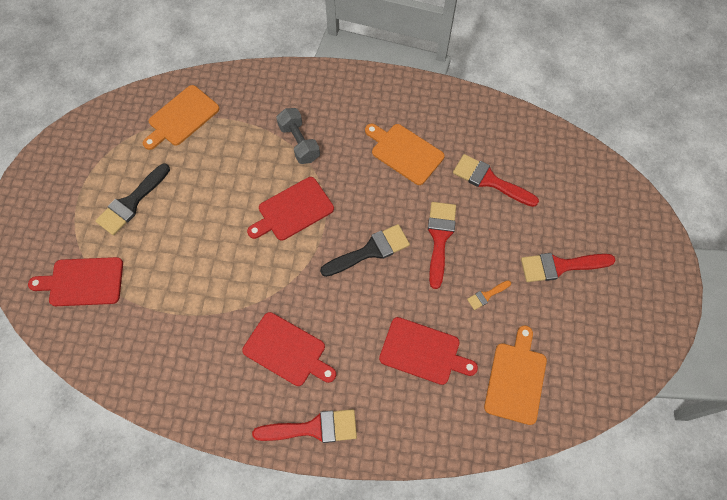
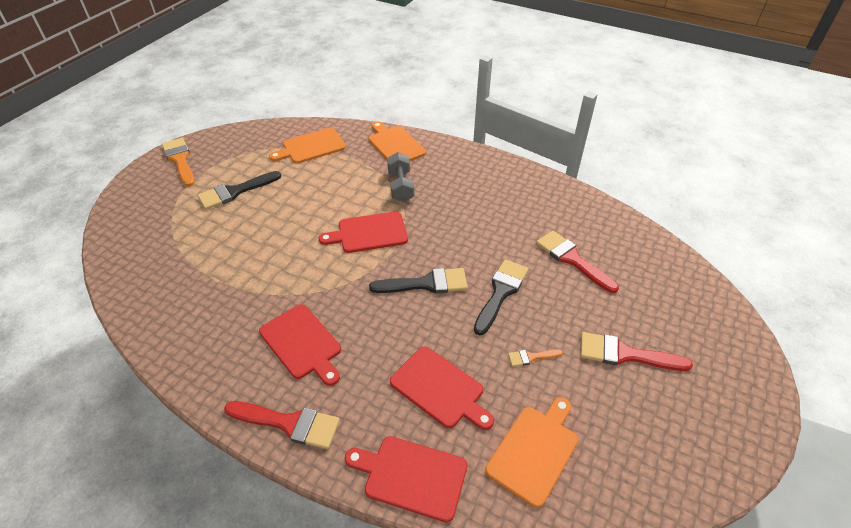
camera: 20 degrees right, 20 degrees down
red cutting board [28,257,123,306] -> red cutting board moved to [345,436,467,522]
orange cutting board [365,124,445,185] -> orange cutting board moved to [368,121,426,161]
red brush [428,202,456,289] -> black brush [474,259,529,336]
none -> orange brush [162,138,195,187]

